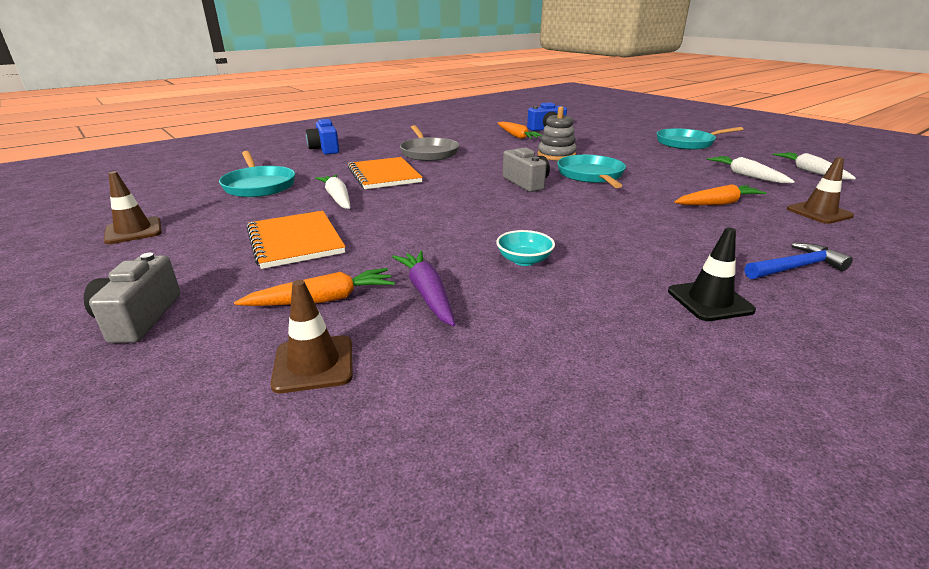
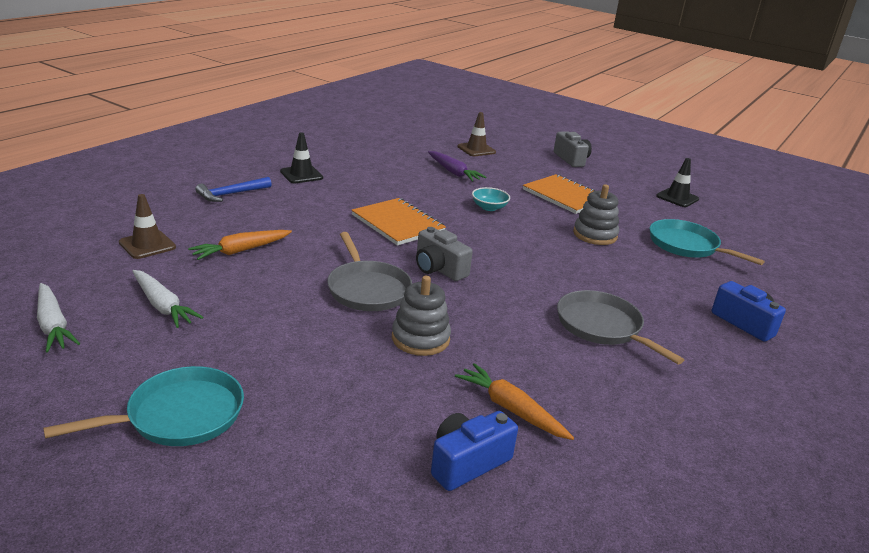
camera: 160 degrees right, 0 degrees up
brown traffic cone [104,171,162,244] -> black traffic cone [656,158,699,207]
orange carrot [234,268,395,306] -> none
white carrot [315,174,350,209] -> grey stacking toy [573,184,619,245]
orange notebook [348,157,423,189] -> orange notebook moved to [352,198,446,246]
turquoise bowl [496,230,555,266] -> turquoise bowl moved to [472,187,510,211]
turquoise pan [557,155,626,188] -> grey pan [327,232,412,311]

